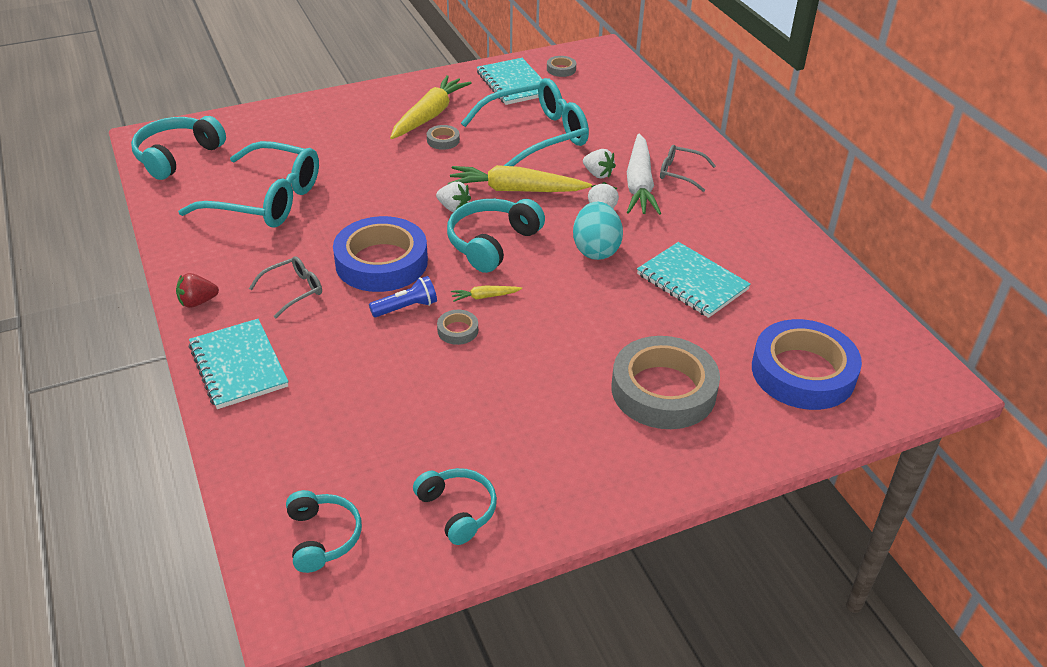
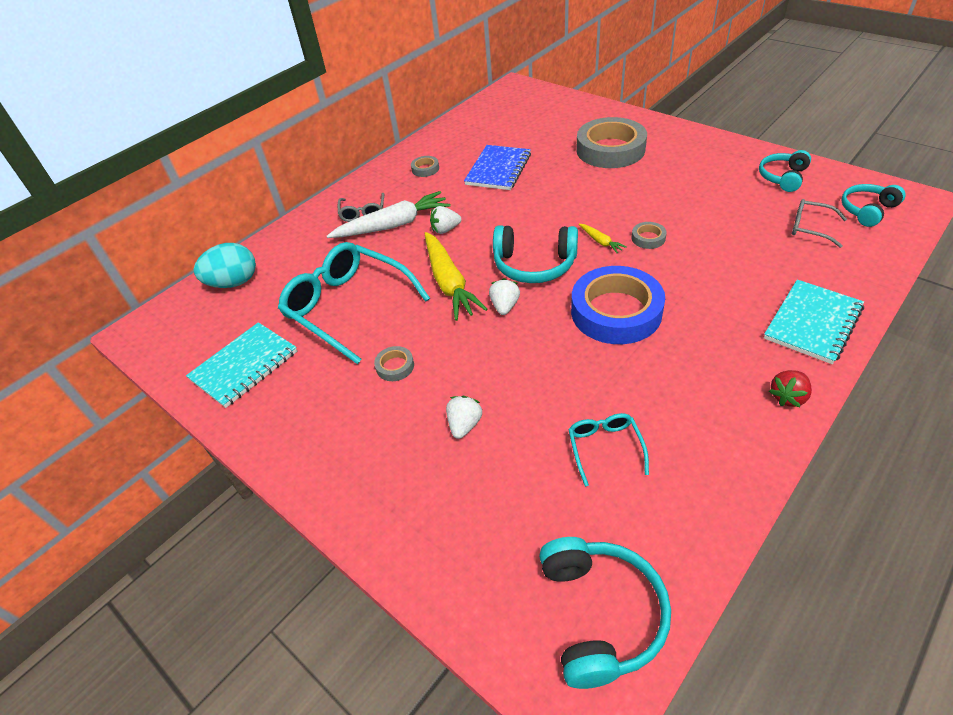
camera: 110 degrees left, 5 degrees up
turquoise headphones [131,116,226,180] -> turquoise headphones turned 105 degrees counterclockwise [539,537,671,689]
red strawberry [176,273,219,308] -> red strawberry turned 90 degrees clockwise [769,370,812,407]
turquoise glasses [178,141,319,228] -> turquoise glasses [568,413,649,487], size x0.47
grey glasses [249,256,322,318] -> grey glasses moved to [792,199,847,248]
blue flashlight [369,276,437,317] -> none
yellow carrot [390,75,472,139] -> none
grey tape [547,56,576,77] -> grey tape moved to [411,156,439,177]
turquoise egg [573,202,623,260] -> turquoise egg moved to [194,243,256,288]
white strawberry [583,149,616,178] -> white strawberry moved to [446,396,482,439]
turquoise notebook [637,242,751,318] -> blue notebook [464,145,531,190]
blue tape [752,319,862,410] -> none

